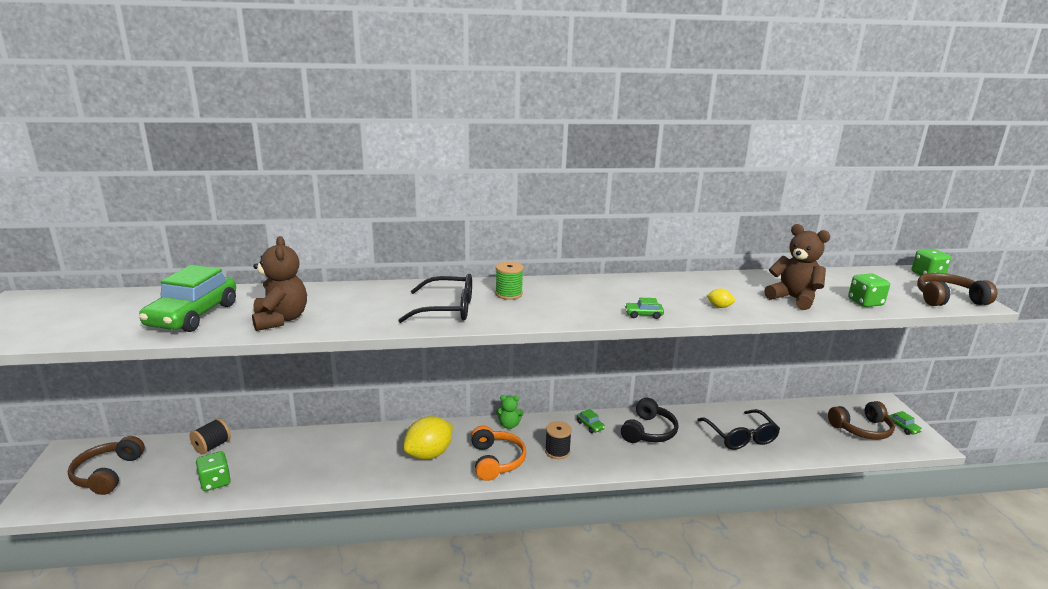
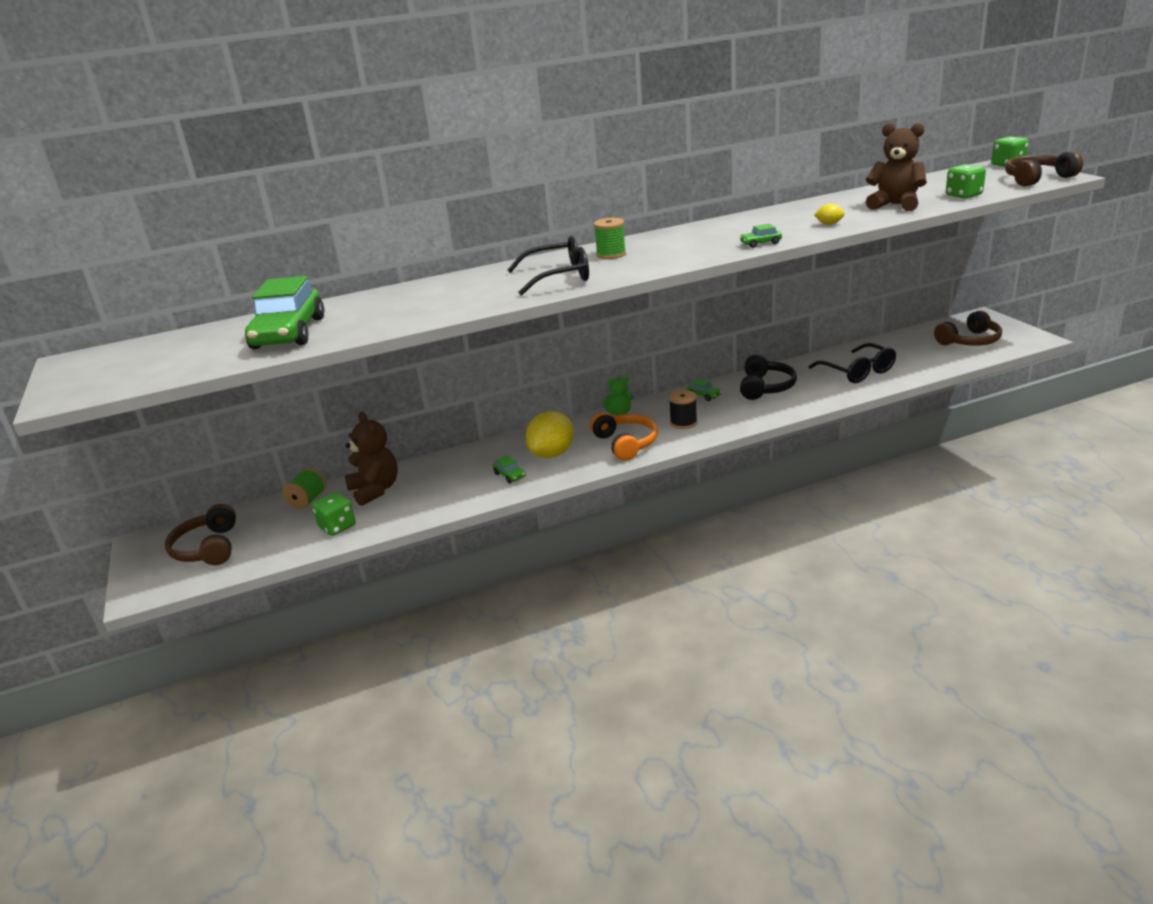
camera: 10 degrees left, 5 degrees up
black spool [189,418,231,455] -> green spool [282,468,326,509]
brown teddy bear [252,236,307,331] -> brown teddy bear moved to [345,412,398,506]
green car [889,411,922,435] -> green car moved to [493,455,526,483]

